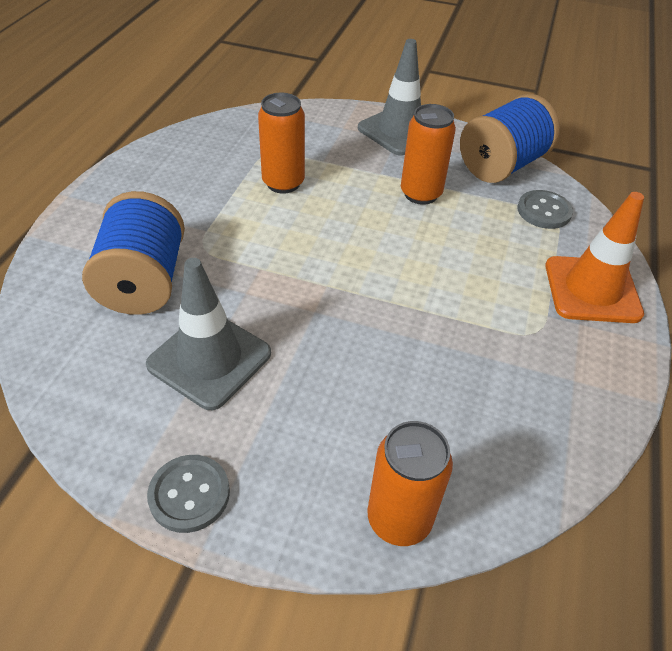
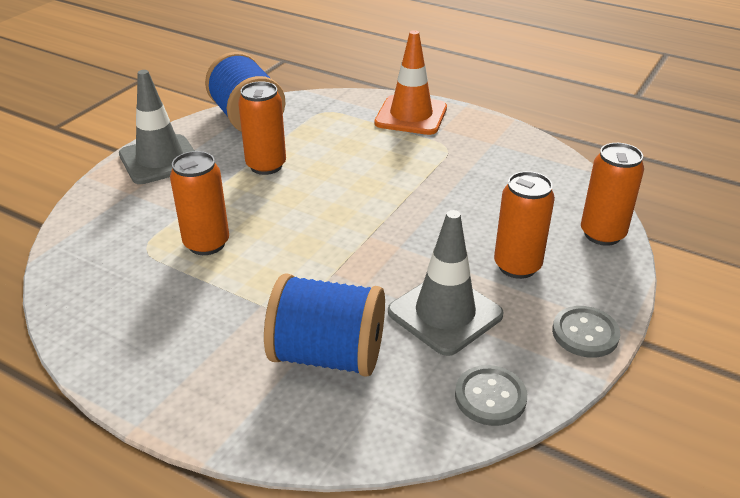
camera: 75 degrees left, 10 degrees down
grey button [518,190,573,229] -> grey button moved to [455,365,527,426]
none -> orange can [494,171,555,279]

